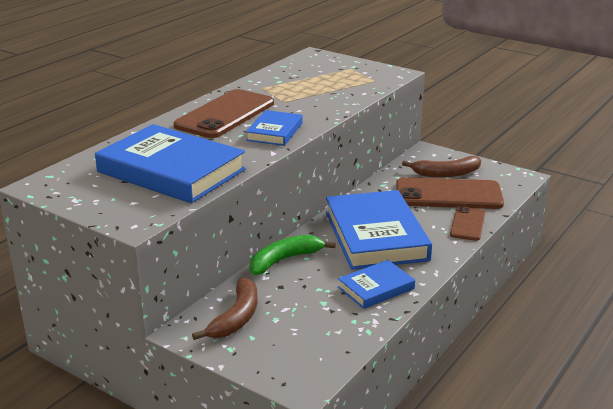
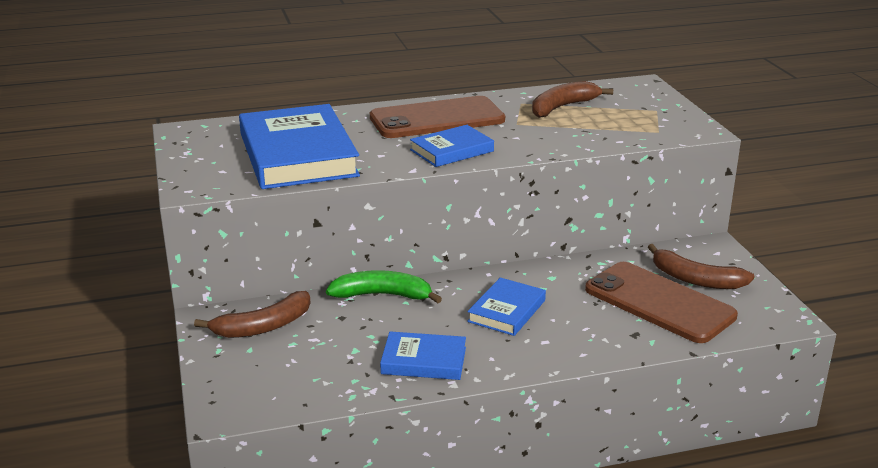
camera: 40 degrees right, 0 degrees up
blue book [326,190,432,270] -> blue book [467,277,546,336], size x0.51
brown phone [450,206,485,241] -> none
none -> brown banana [532,81,613,118]

